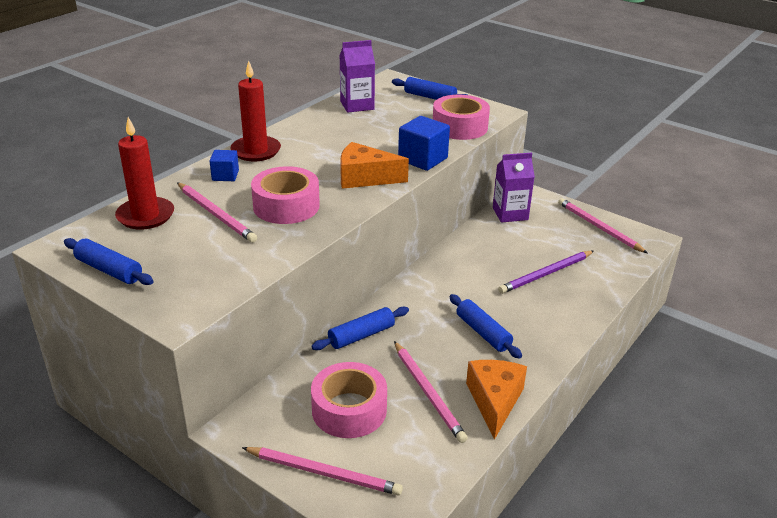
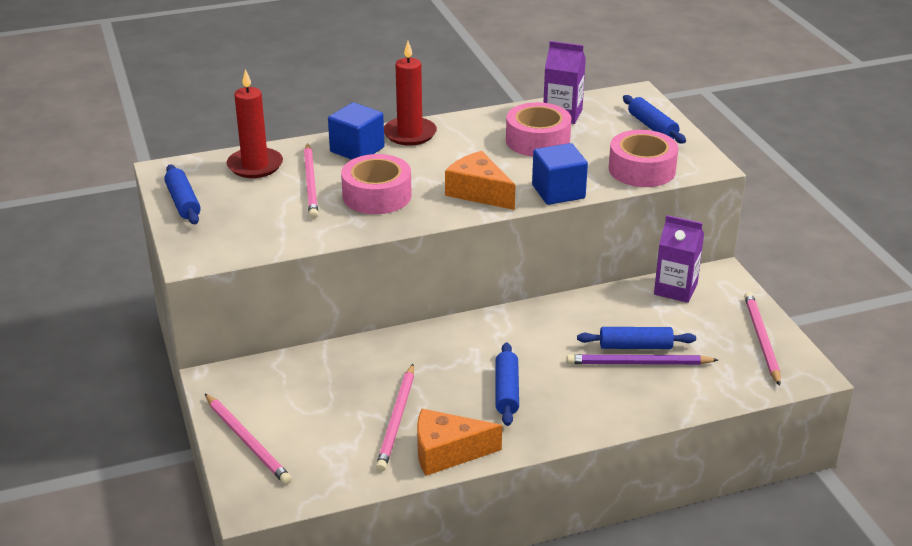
camera: 35 degrees right, 0 degrees up
blue cube [210,150,239,181] -> blue cube [328,102,385,160], size x1.65
blue rolling pin [311,307,409,350] -> blue rolling pin moved to [577,327,696,349]
pink tape [311,362,387,438] -> pink tape moved to [506,102,571,157]
orange cheese [466,360,527,440] -> orange cheese turned 135 degrees counterclockwise [417,409,502,476]

